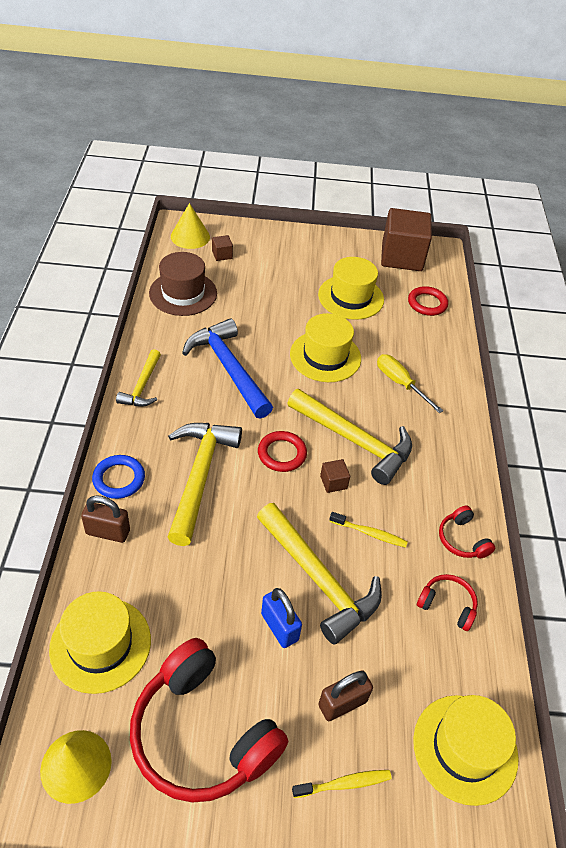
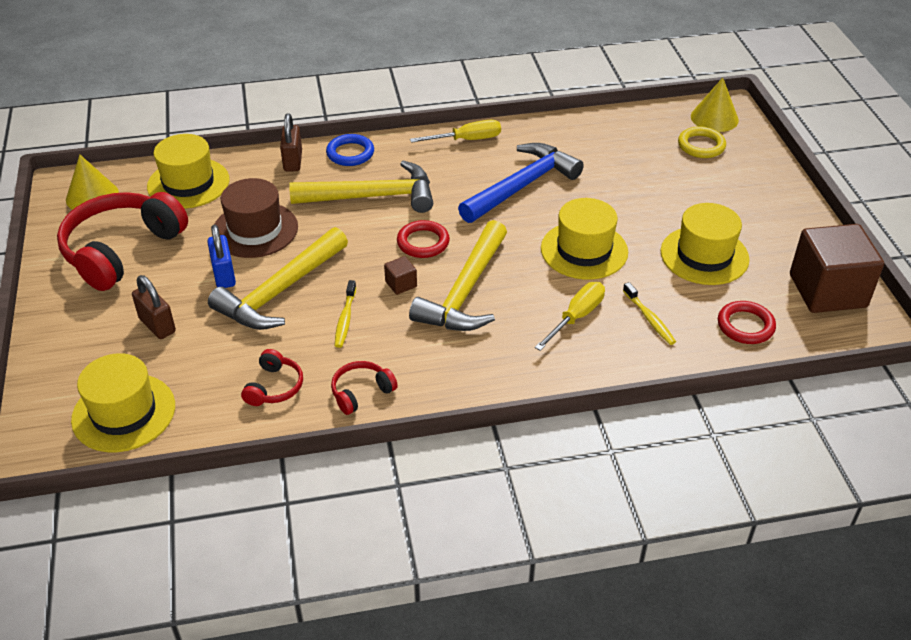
camera: 80 degrees right, 5 degrees down
yellow hammer [116,349,161,406] -> yellow screwdriver [410,120,501,143]
brown hat [149,252,217,316] -> brown hat moved to [212,178,298,258]
brown cube [212,235,233,261] -> yellow ring [678,126,726,158]
blue padlock [261,588,302,648] -> blue padlock turned 60 degrees counterclockwise [207,225,236,288]
yellow toothbrush [292,770,392,798] -> yellow toothbrush moved to [623,282,676,345]

